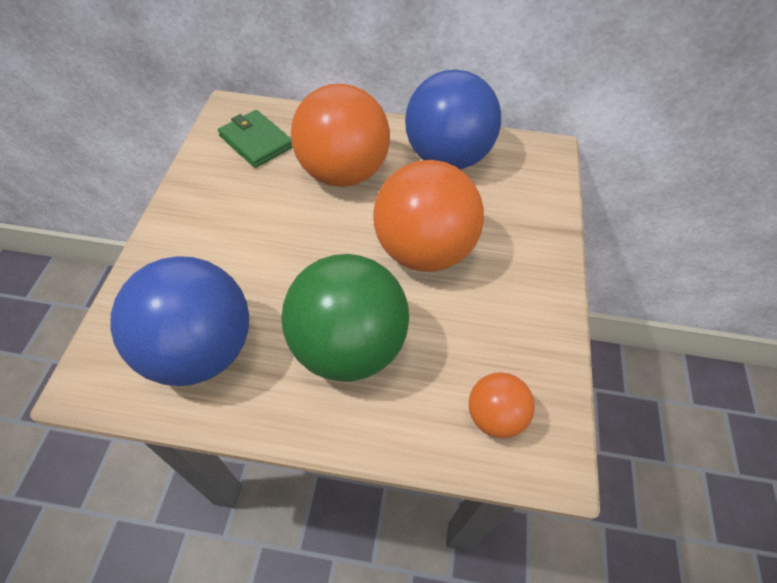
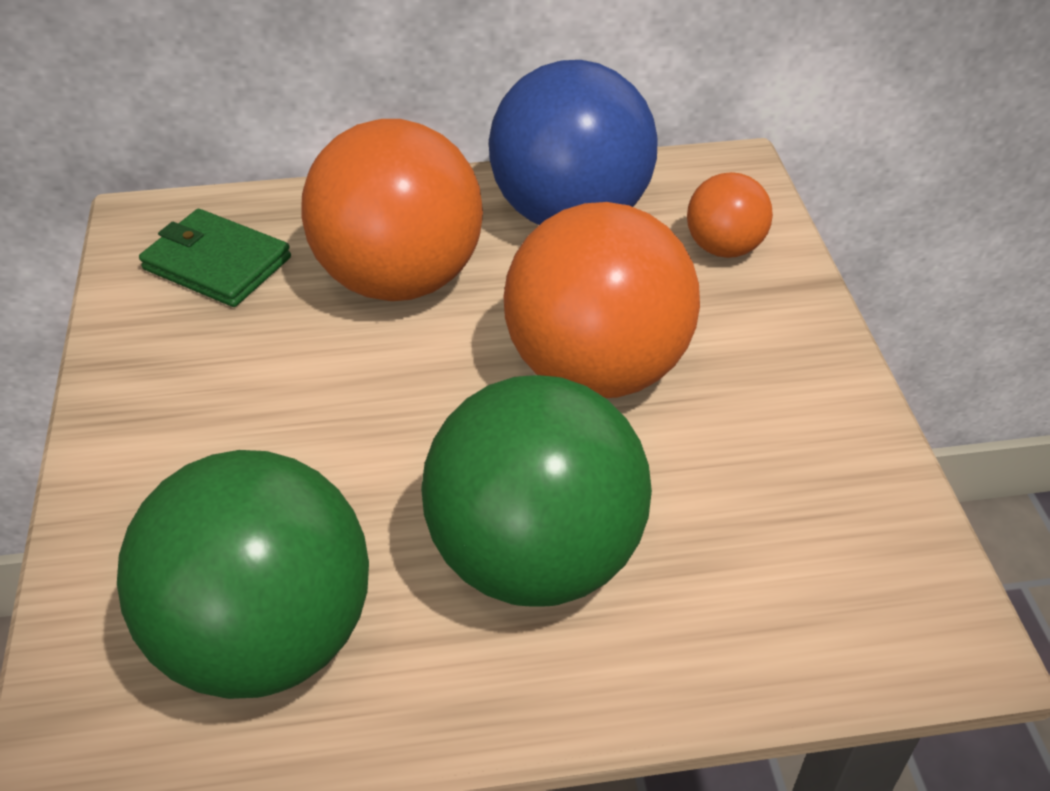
camera: 15 degrees left, 10 degrees down
blue ball [110,256,249,386] -> green ball [117,450,369,699]
orange ball [469,372,535,438] -> orange ball moved to [687,172,773,258]

